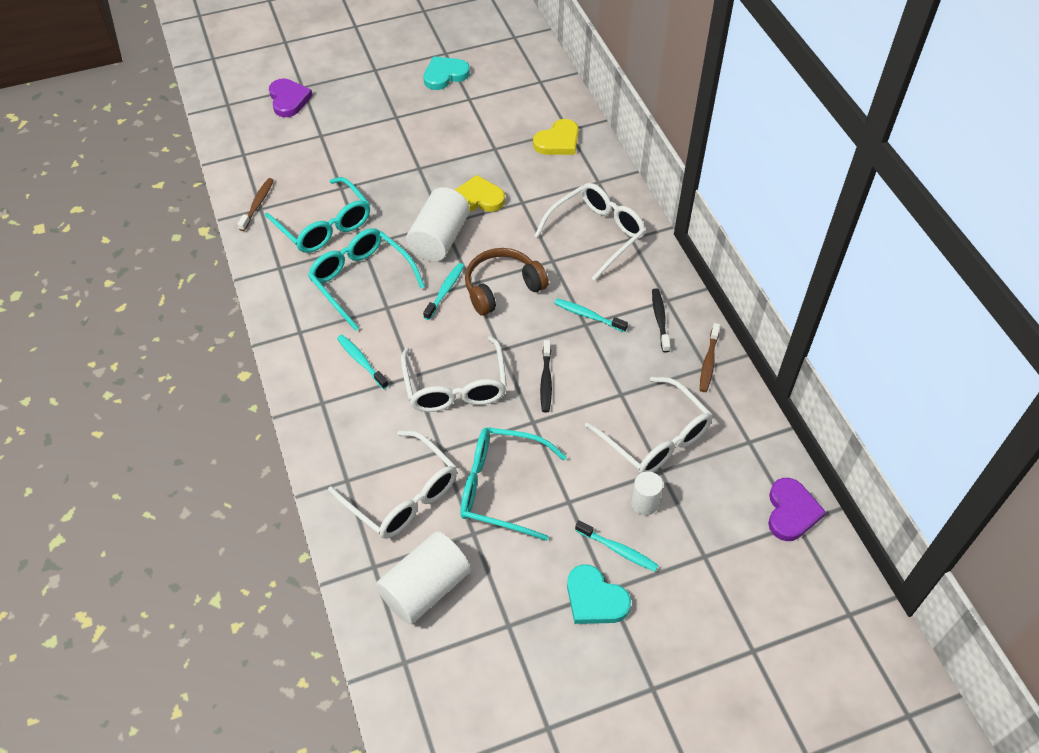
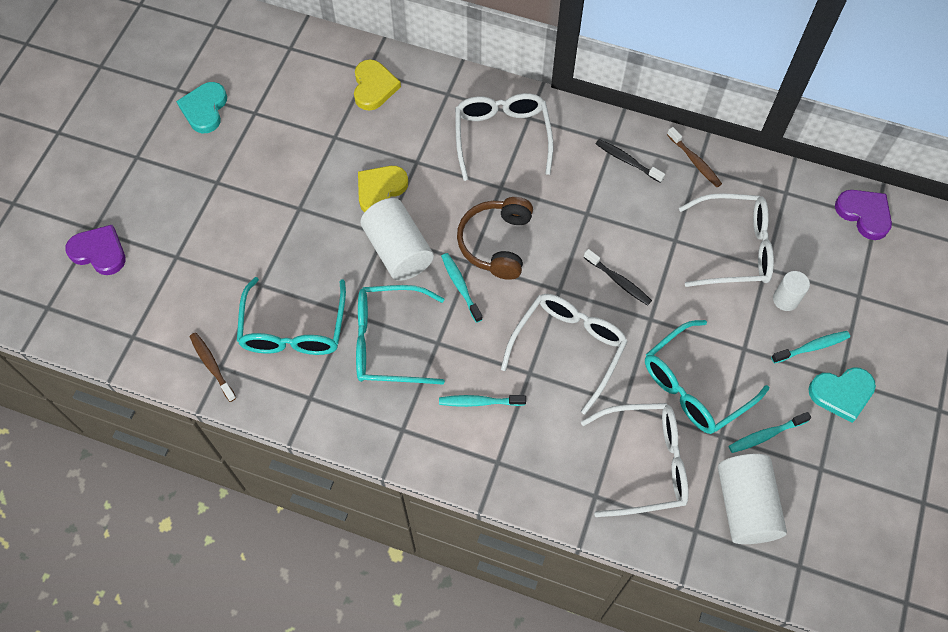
camera: 50 degrees left, 10 degrees up
turquoise glasses [265,177,370,253] -> turquoise glasses turned 90 degrees clockwise [237,277,346,355]
white glasses [401,336,507,412] -> white glasses turned 90 degrees counterclockwise [501,294,628,414]
turquoise toothbrush [554,298,628,332] -> turquoise toothbrush moved to [729,412,811,453]

